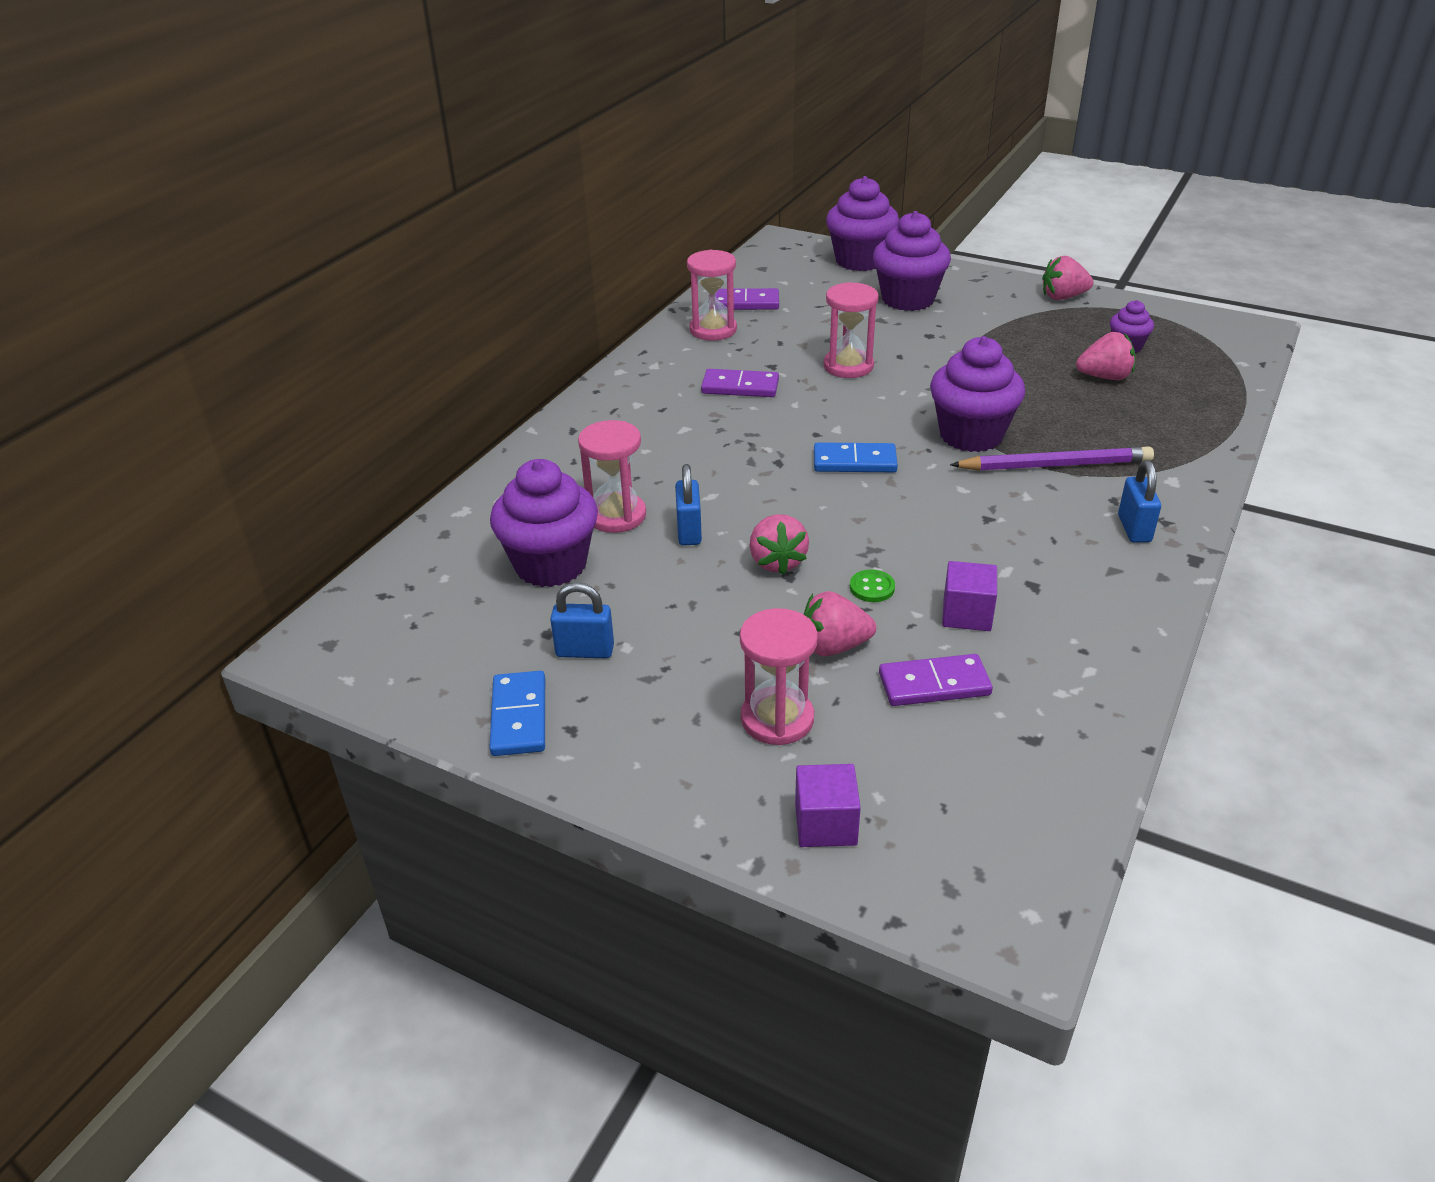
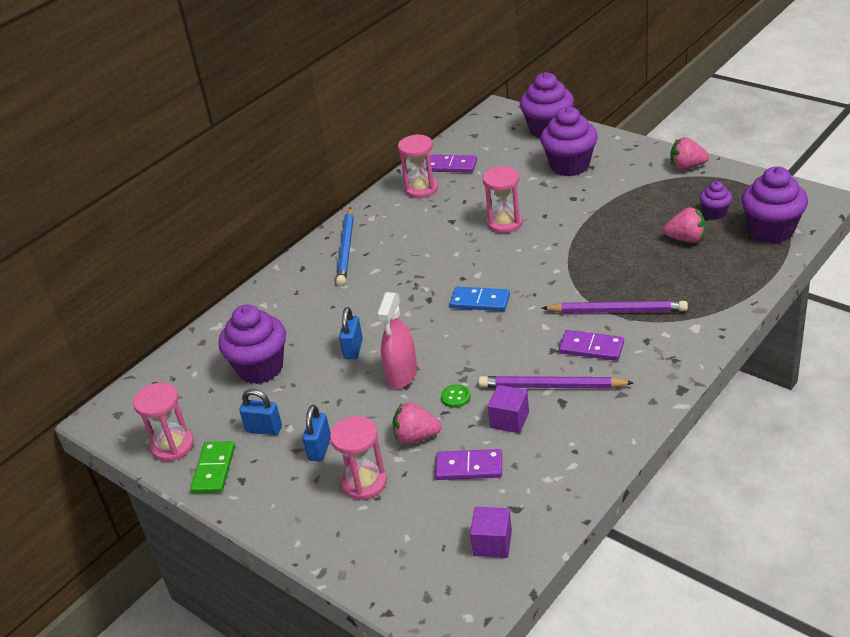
camera: 15 degrees right, 0 degrees up
blue domino [489,671,545,756] -> green domino [190,441,235,493]
pink hourglass [578,420,646,533] -> pink hourglass moved to [133,383,194,462]
purple domino [701,369,779,397] -> purple domino moved to [559,330,624,361]
pink strawberry [750,514,809,575] -> pink spray bottle [377,292,417,389]
purple cube [795,764,861,847] -> purple cube moved to [470,507,512,558]
purple cupcake [930,336,1025,452] -> purple cupcake moved to [741,166,808,243]
blue padlock [1118,460,1161,543] -> blue padlock moved to [303,405,331,461]
none -> blue pencil [336,207,354,286]
none -> purple pencil [479,376,634,388]

